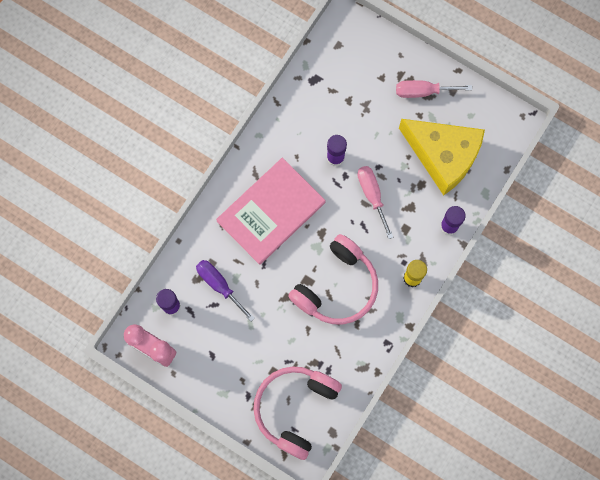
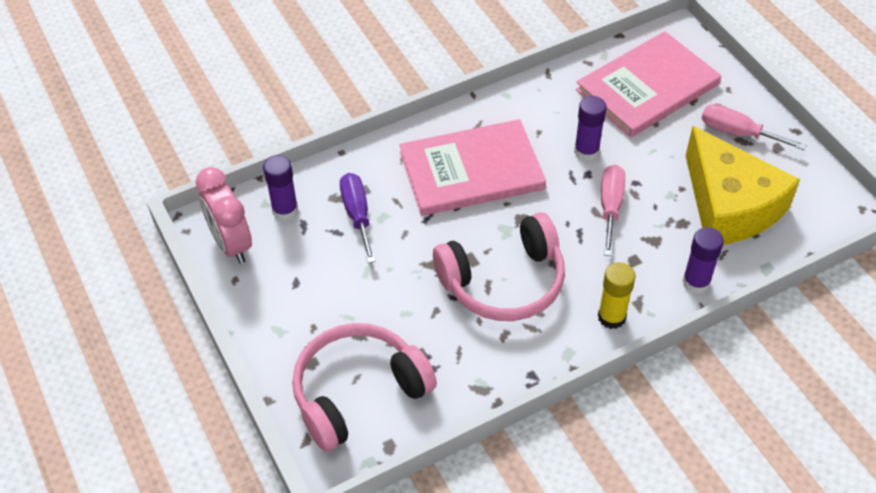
camera: 30 degrees right, 25 degrees down
none -> pink book [576,31,721,138]

